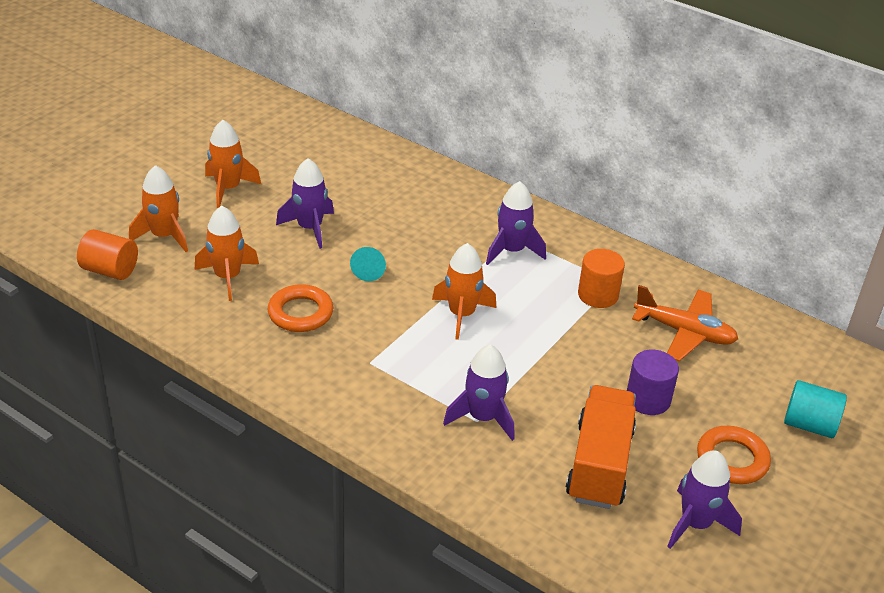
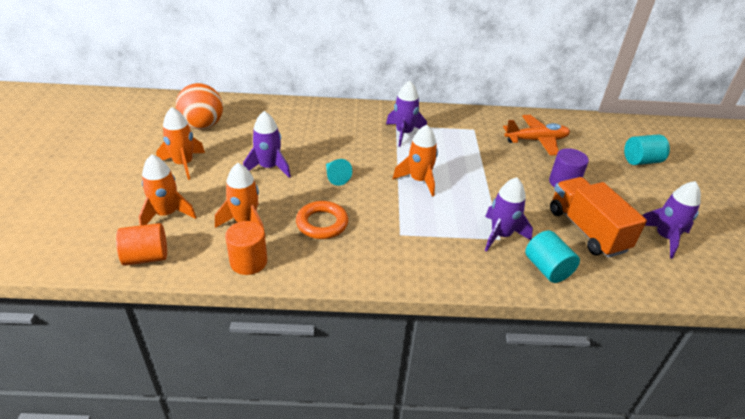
camera: 35 degrees left, 0 degrees up
orange cylinder [578,249,625,308] -> orange cylinder moved to [225,221,267,275]
orange ring [697,426,771,484] -> none
none -> orange ball [175,83,223,129]
none -> turquoise cylinder [525,230,580,283]

